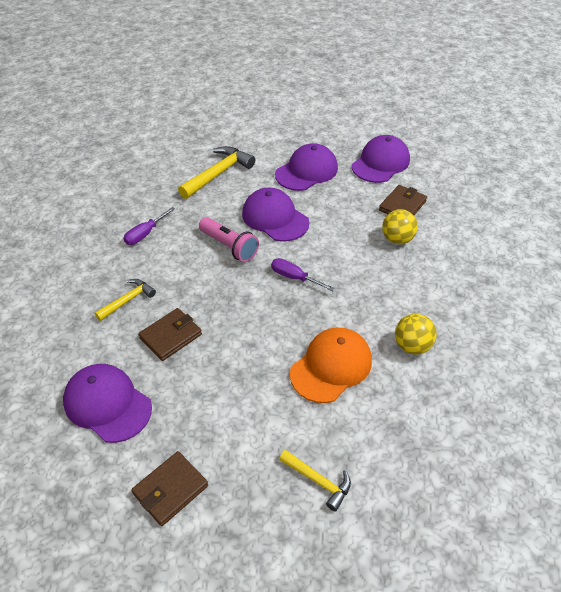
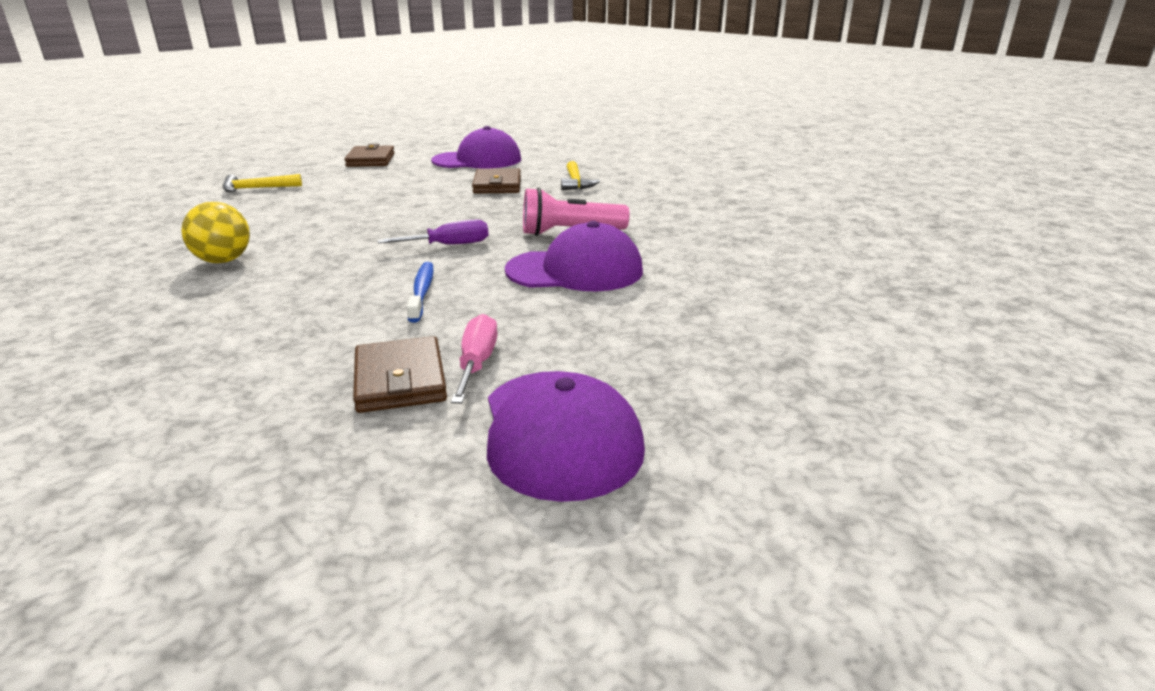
camera: 130 degrees right, 20 degrees down
purple screwdriver [123,207,175,245] -> none
yellow hammer [178,146,255,199] -> none
purple cap [275,143,338,191] -> none
orange cap [290,328,372,403] -> none
yellow ball [382,209,418,244] -> none
none -> blue toothbrush [407,262,434,323]
none -> pink screwdriver [451,314,497,403]

